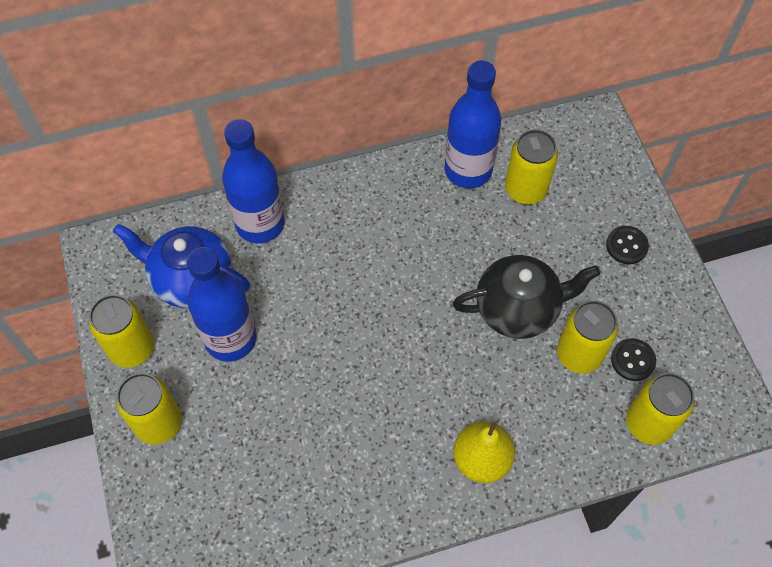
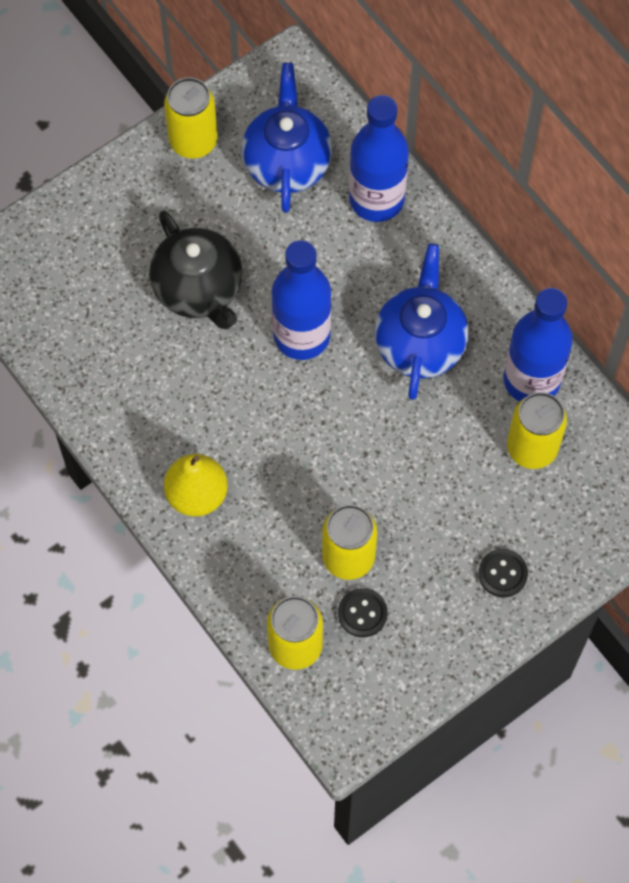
camera: 70 degrees right, 5 degrees up
yellow can [116,373,182,445] -> none
blue bottle [187,247,257,362] -> blue bottle moved to [272,240,332,360]
black teapot [453,255,600,339] -> black teapot moved to [149,210,243,329]
none -> blue teapot [375,243,469,400]

